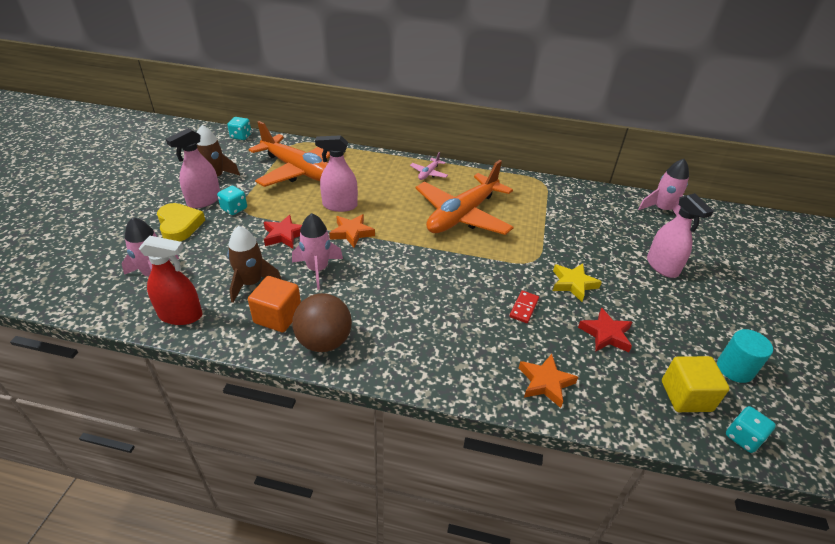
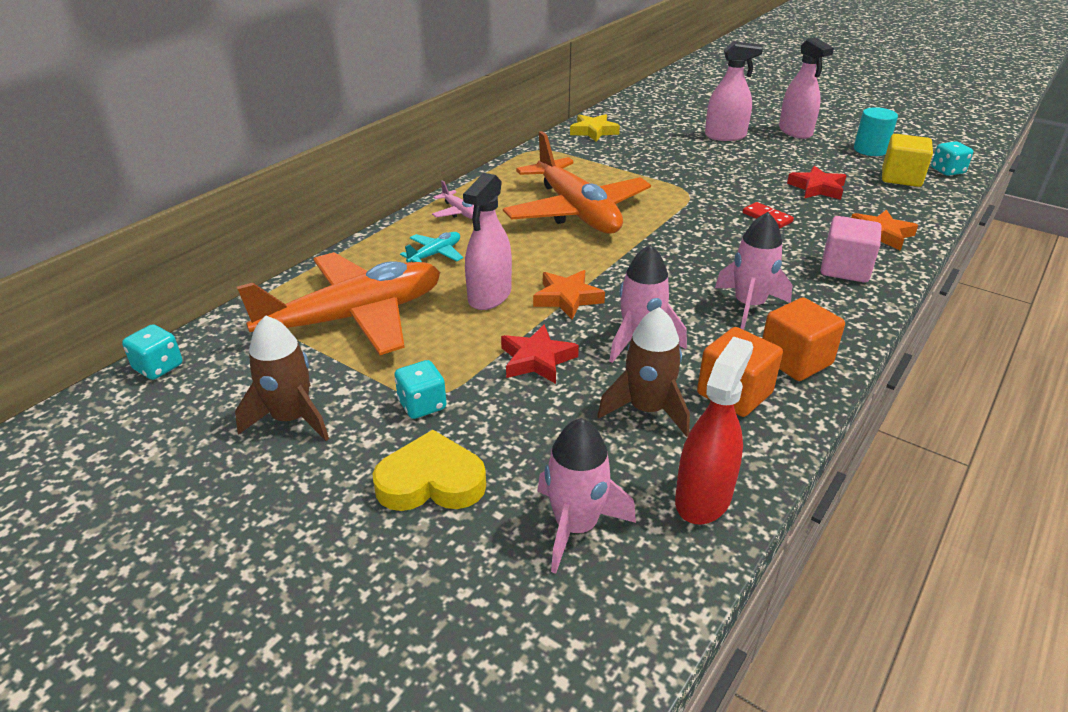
camera: 65 degrees left, 5 degrees down
pink spray bottle [166,128,220,208] -> pink spray bottle moved to [779,37,834,139]
brown ball [292,293,352,352] -> orange cube [762,297,845,381]
yellow star [553,263,602,302] -> yellow star moved to [570,114,620,142]
pink rocket [638,159,689,216] -> pink rocket moved to [715,212,792,330]
none -> turquoise plane [400,232,463,262]
none -> pink cube [821,216,882,283]

